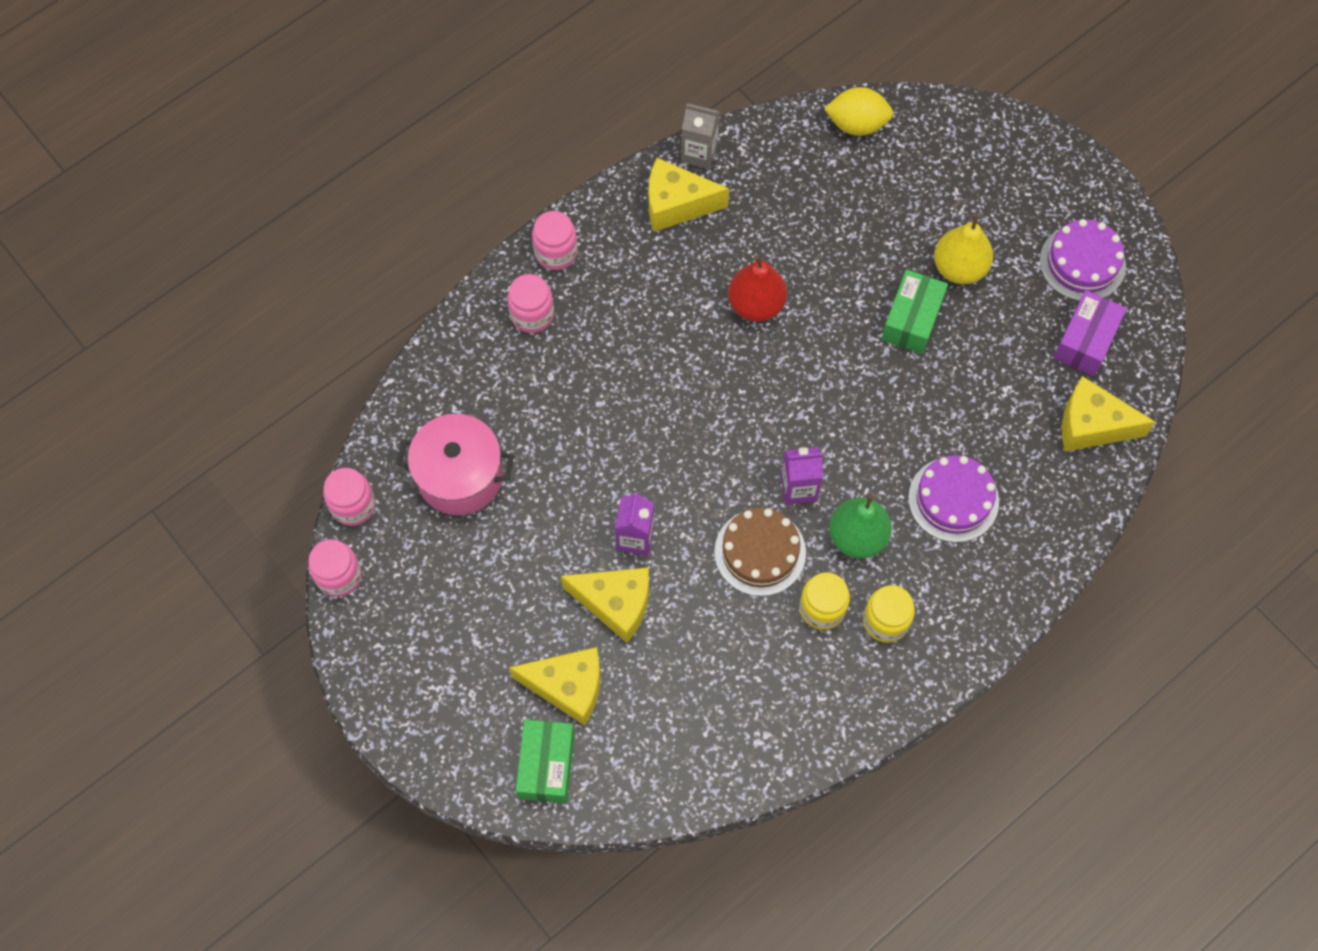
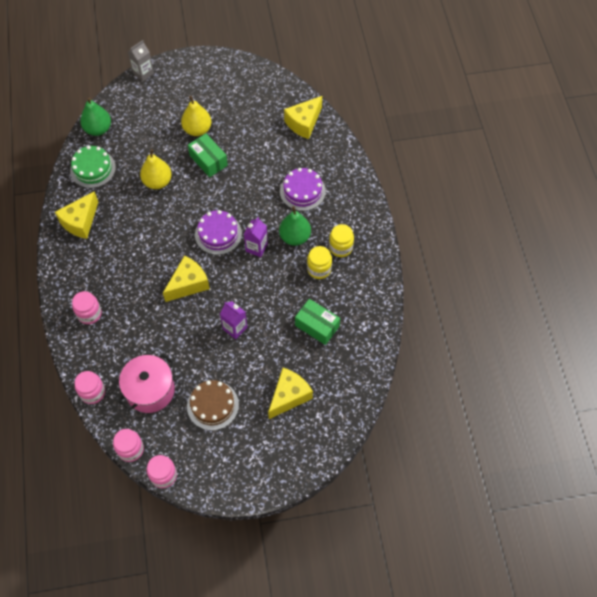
camera: 60 degrees left, 5 degrees down
green box [516,719,575,803] -> green box moved to [295,299,340,345]
pink jar [532,211,577,270] -> pink jar moved to [75,371,105,404]
yellow cheese [561,567,649,643] -> yellow cheese moved to [163,255,210,302]
grey carton [681,104,720,169] -> grey carton moved to [128,40,154,82]
brown cake [714,508,806,596] -> brown cake moved to [187,380,239,431]
red pear [728,255,787,322] -> none
yellow lemon [824,87,893,136] -> green pear [80,97,111,136]
purple cake [1040,219,1126,301] -> purple cake moved to [195,210,242,255]
purple box [1053,290,1127,376] -> none
none -> green cake [70,145,116,188]
none -> yellow pear [140,149,172,189]

